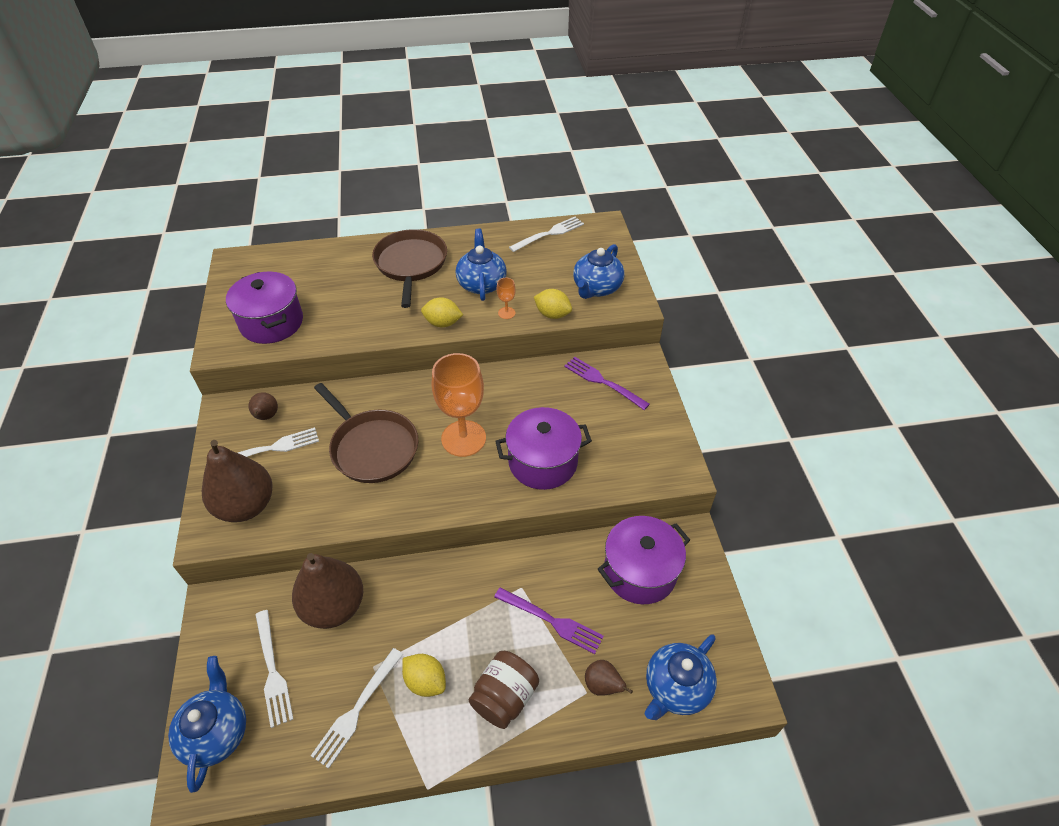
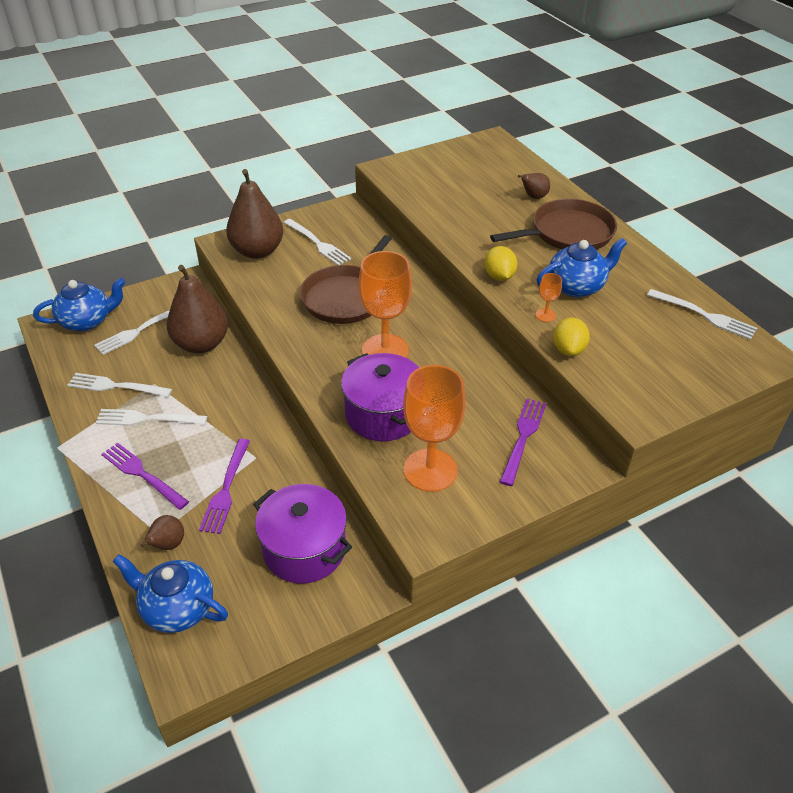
camera: 70 degrees right, 5 degrees down
purple pot [226,272,303,344] -> none
brown pear [248,392,278,420] -> brown pear moved to [518,173,550,199]
yellow lemon [402,654,446,697] -> white fork [95,409,207,426]
brown jar [469,651,539,729] -> purple fork [101,442,189,510]
blue teapot [573,244,625,299] -> none
none -> orange goblet [403,365,466,492]

